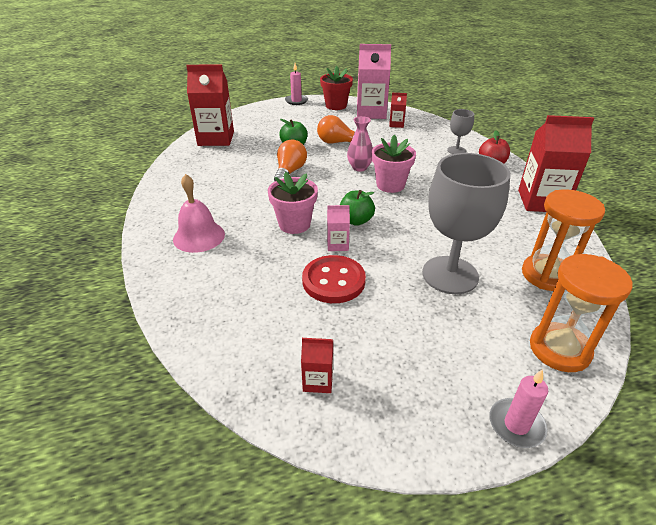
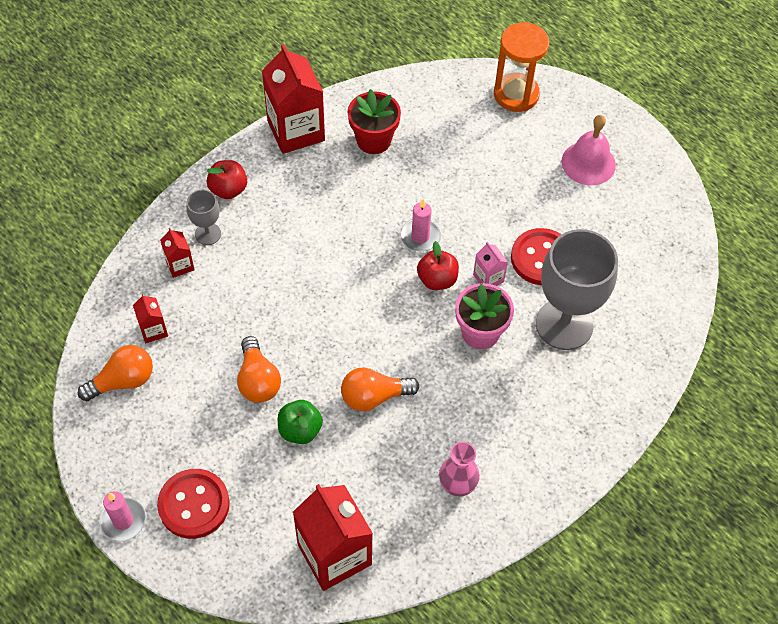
camera: 120 degrees left, 20 degrees up
pink bell [173,174,225,253] -> pink bell moved to [562,115,616,185]
red carton [301,337,333,393] -> red carton moved to [160,228,195,278]
red flower pot [320,66,353,110] -> red flower pot moved to [347,89,401,154]
green apple [340,190,375,226] -> red apple [417,241,459,290]
pink vase [347,116,373,171] -> pink vase moved to [439,442,480,496]
pink carton [357,44,391,119] -> orange light bulb [78,345,153,401]
pink flower pot [372,135,416,193] -> none
grey goblet [422,153,511,294] -> grey goblet moved to [536,229,618,350]
pink candle [489,369,548,448] -> pink candle moved to [400,199,441,252]
orange hourglass [522,189,605,291] -> none
none -> red button [157,469,230,539]

